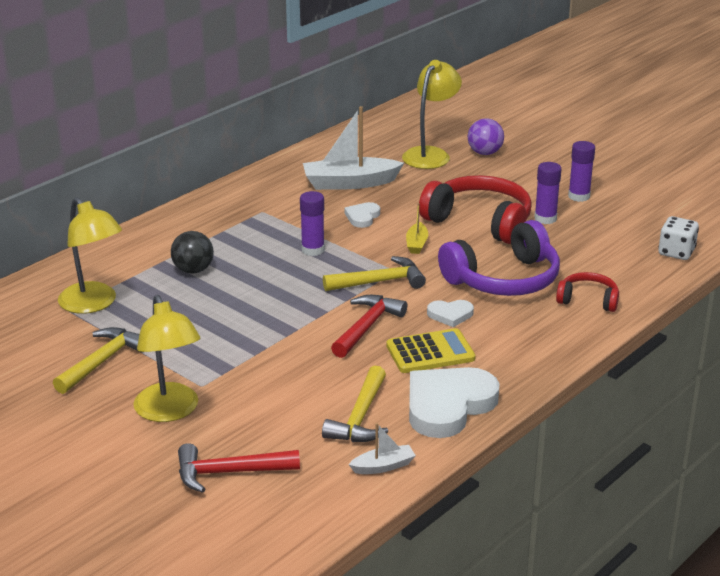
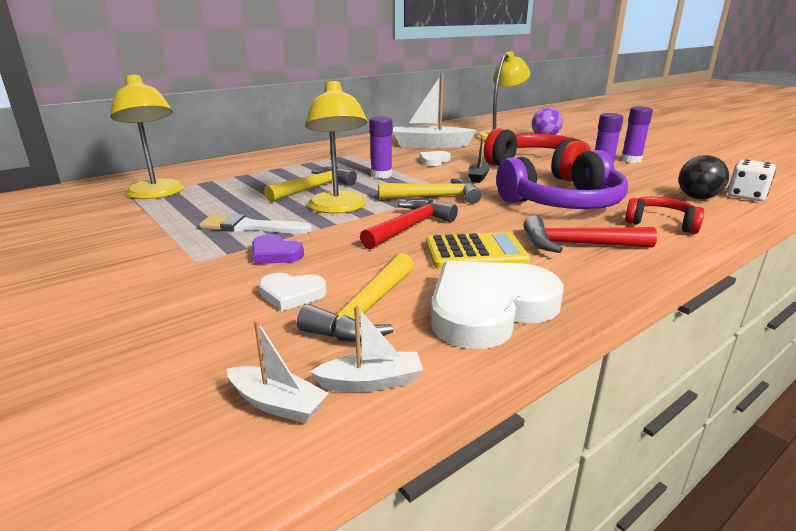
camera: 10 degrees right, 5 degrees down
yellow hammer [53,327,142,394] -> yellow hammer moved to [264,167,357,202]
yellow lamp [133,295,200,422] -> yellow lamp moved to [305,81,367,214]
black ball [171,231,214,274] -> black ball moved to [678,155,729,199]
red hammer [178,443,300,493] -> red hammer moved to [524,215,657,253]
yellow boat [406,203,428,254] -> black boat [468,135,490,183]
white heart [427,300,474,327] -> white heart moved to [259,273,327,311]
none -> white brush [199,214,312,233]
none -> white boat [227,320,329,423]
none -> purple heart [252,234,304,264]

